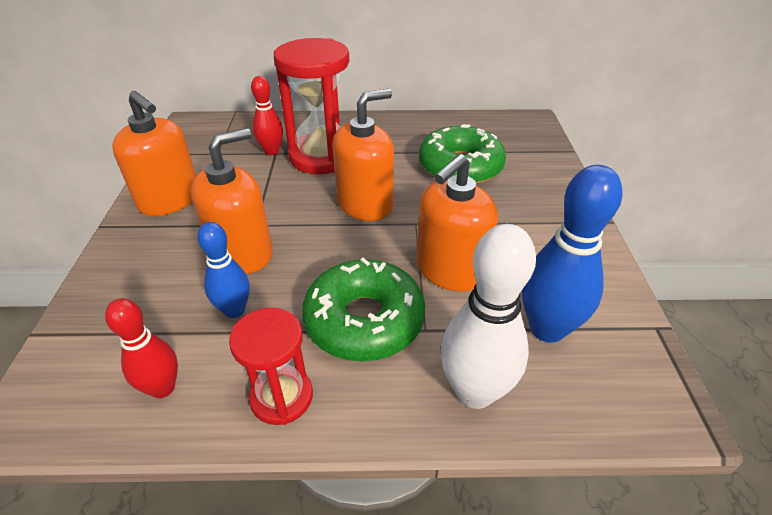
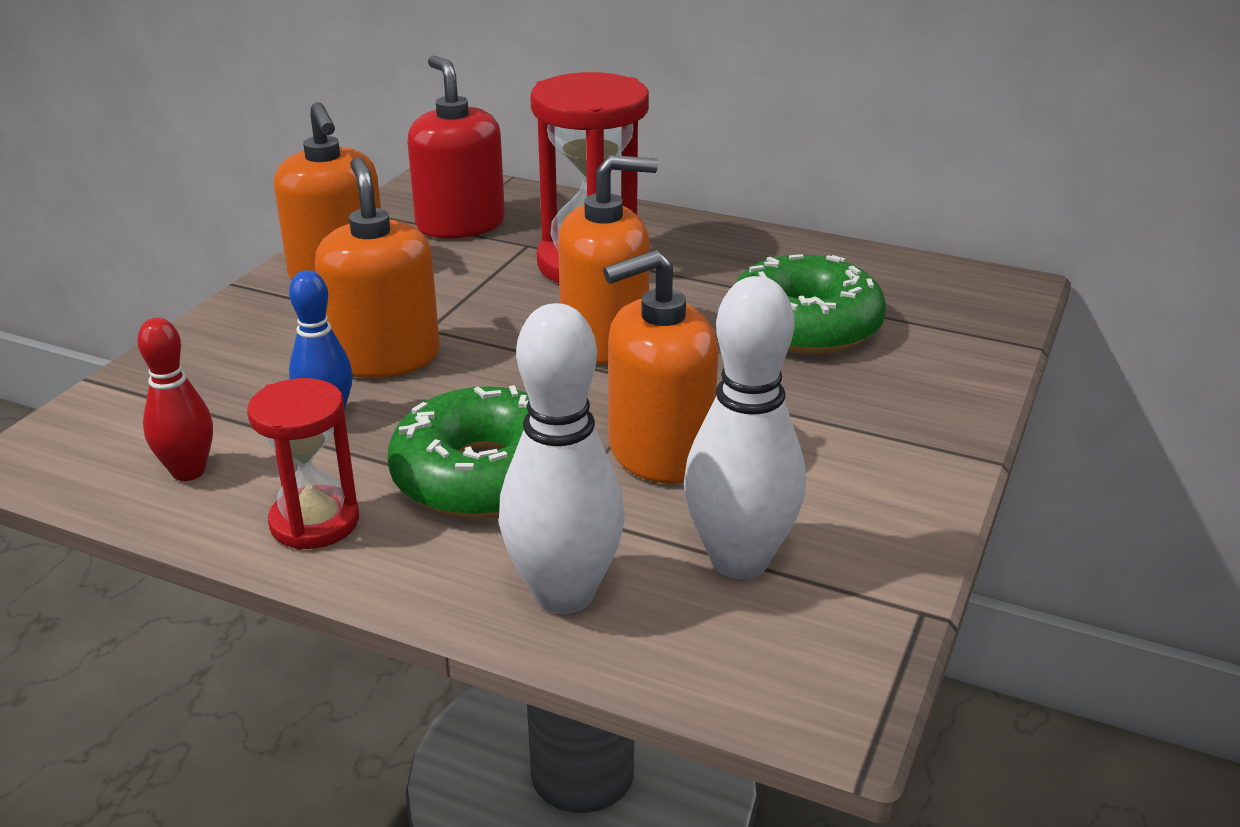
camera: 25 degrees right, 10 degrees down
orange soap dispenser [191,128,273,274] -> orange soap dispenser turned 90 degrees counterclockwise [315,157,440,378]
red bowling pin [251,76,283,155] -> none
blue bowling pin [522,165,623,343] -> white bowling pin [684,276,806,579]
none -> red soap dispenser [407,56,505,238]

